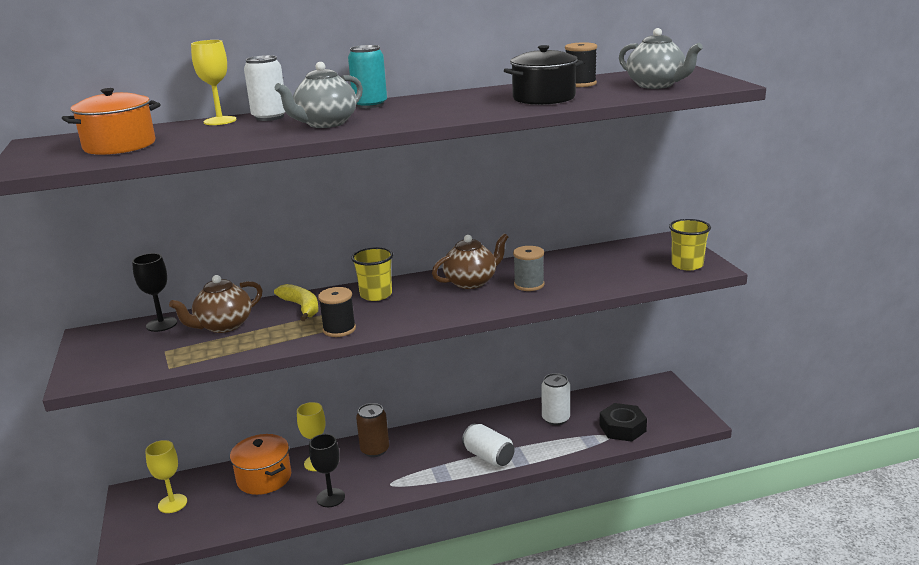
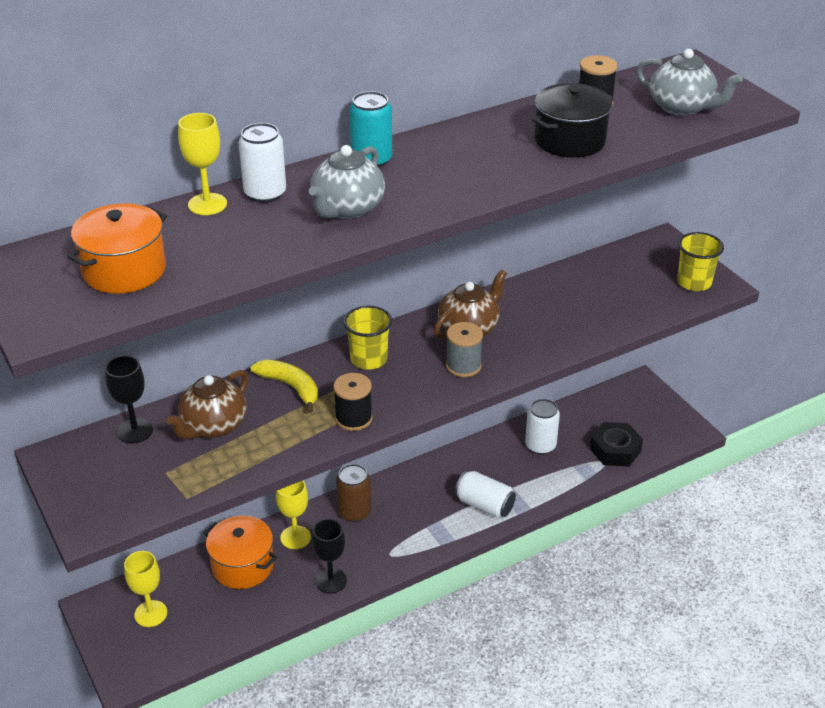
camera: 15 degrees left, 15 degrees up
grey spool [513,246,544,291] -> grey spool moved to [446,322,483,377]

